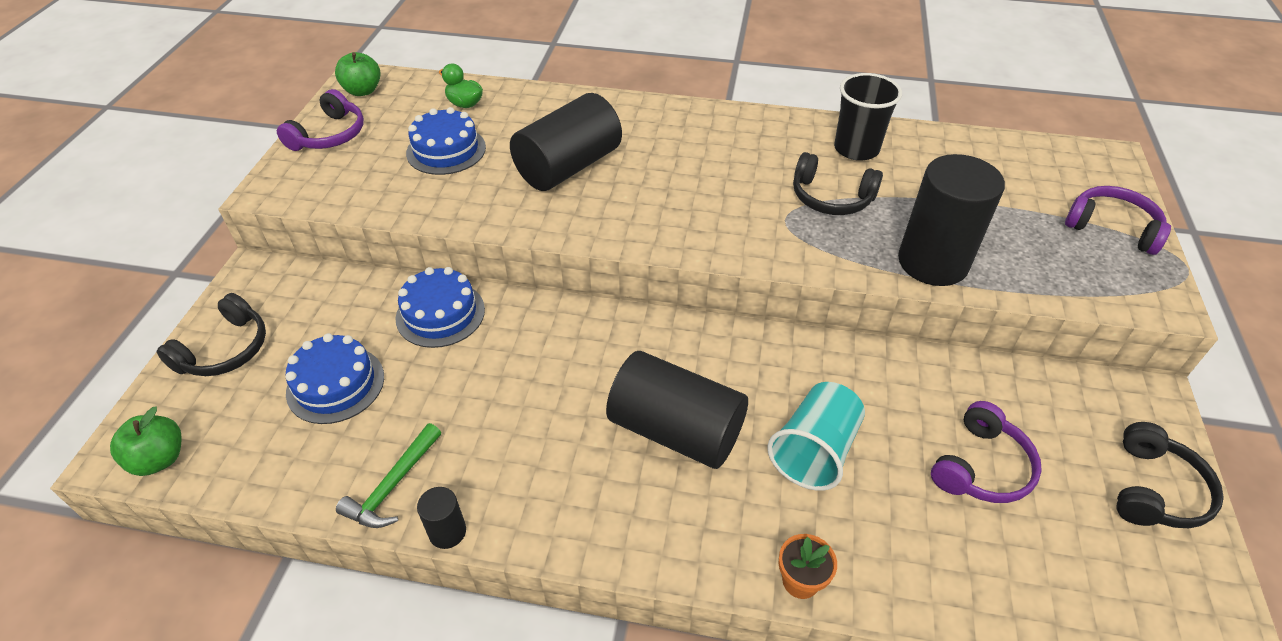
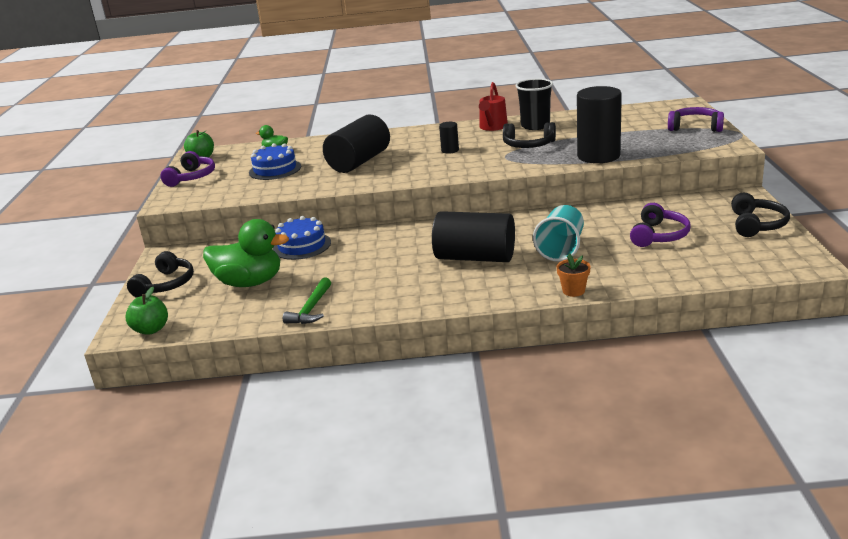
camera: 10 degrees left, 20 degrees down
blue cake [286,333,384,424] -> green duck [203,219,289,287]
black cylinder [417,487,466,549] -> black cylinder moved to [439,122,459,154]
none -> red watering can [479,82,508,131]

